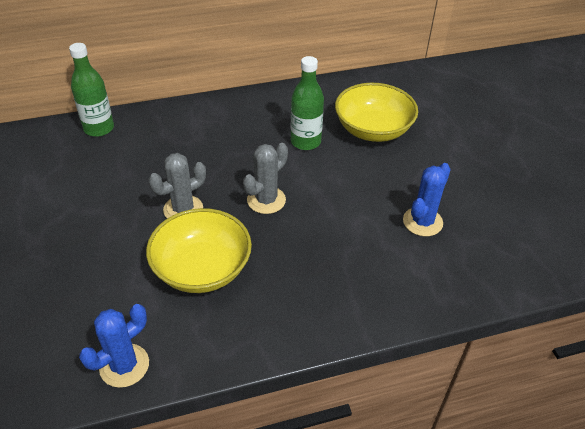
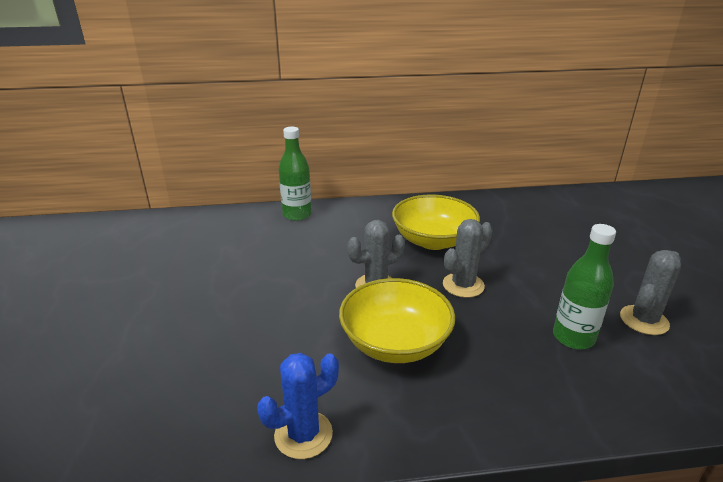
camera: 10 degrees right, 15 degrees down
green bottle [291,56,324,150] -> green bottle moved to [553,224,616,349]
yellow bowl [335,83,418,142] -> yellow bowl moved to [392,195,480,250]
blue cactus [403,163,451,236] -> grey cactus [620,250,681,335]

